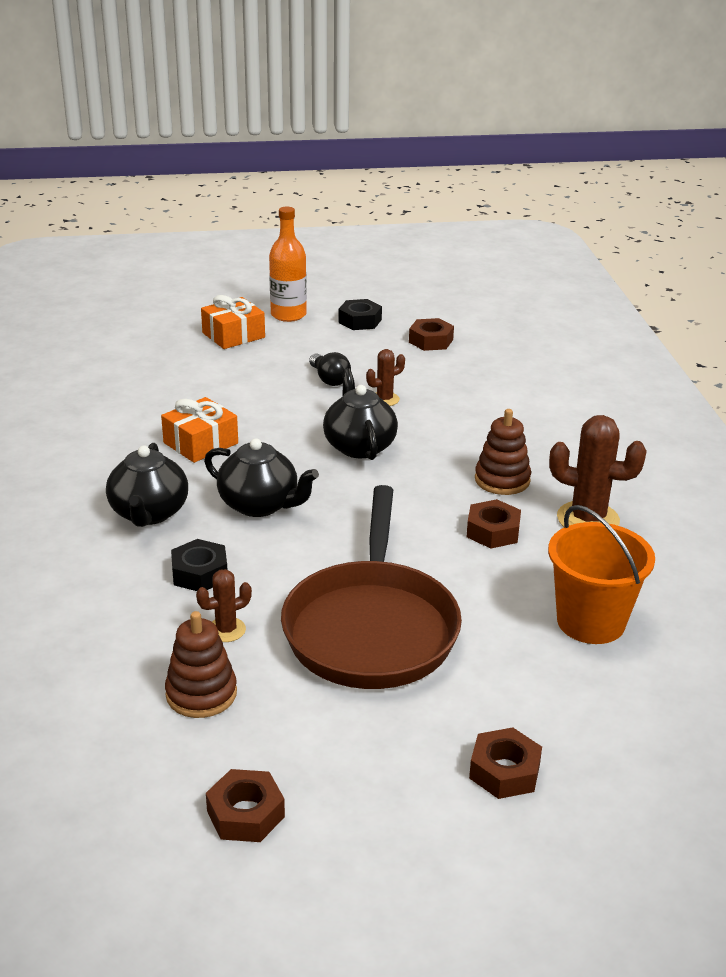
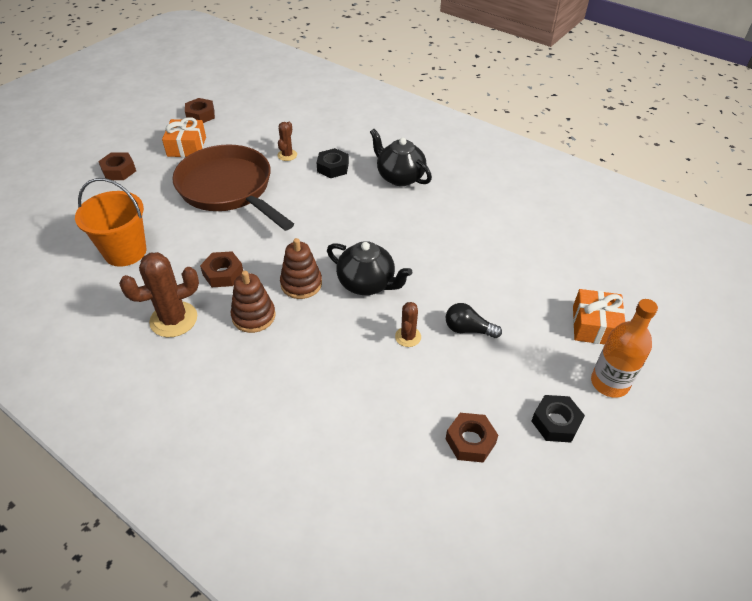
camera: 135 degrees right, 15 degrees up
orange gift [161,397,238,463] -> orange gift moved to [162,117,206,157]
brown stacking toy [165,611,237,718] -> brown stacking toy moved to [280,238,322,299]
black teapot [204,438,319,517] -> none

